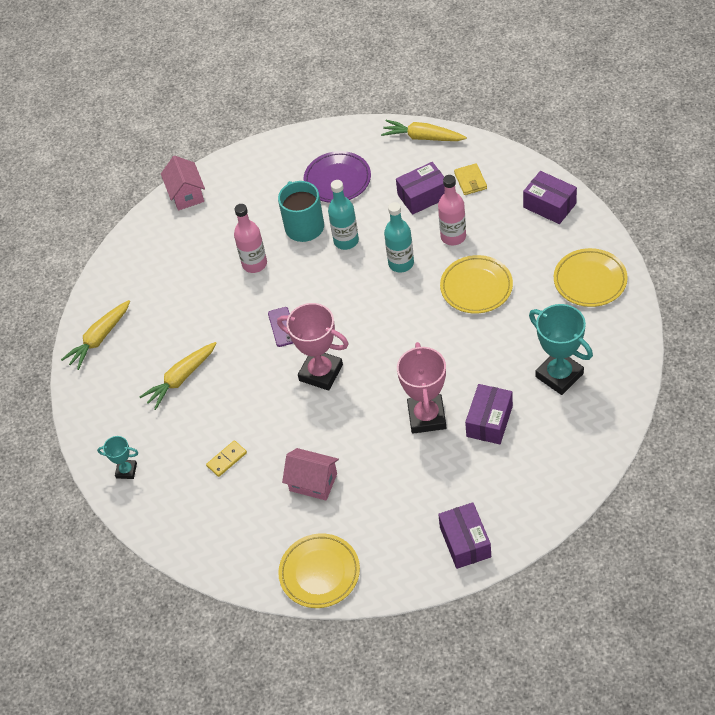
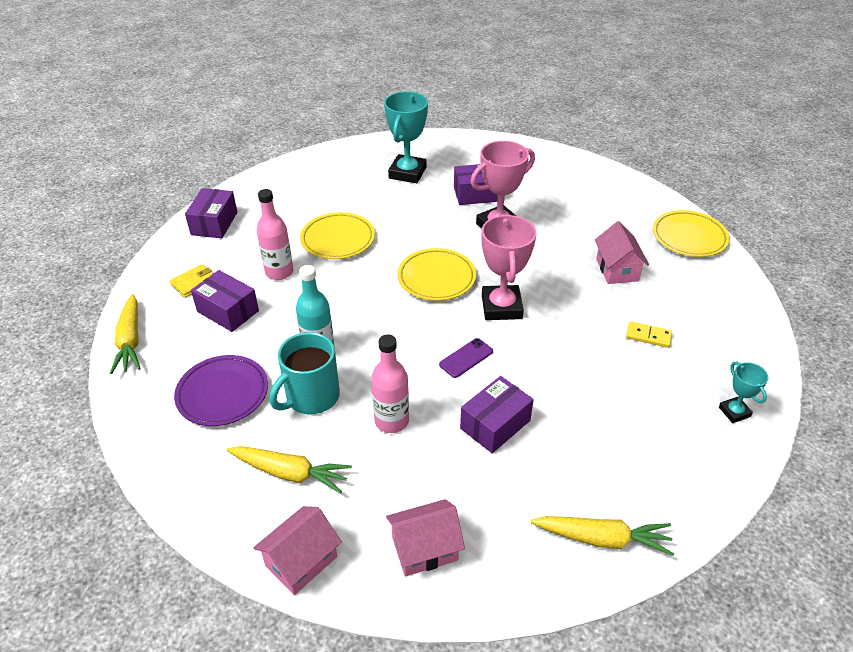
camera: 125 degrees left, 10 degrees down
yellow carrot [139,342,216,410] -> yellow carrot moved to [227,446,352,494]
turquoise bottle [384,202,414,272] -> none
purple box [438,502,491,569] -> purple box moved to [460,376,534,453]
yellow plate [554,248,628,307] -> yellow plate moved to [397,248,476,301]
none -> pink house [386,499,465,576]

